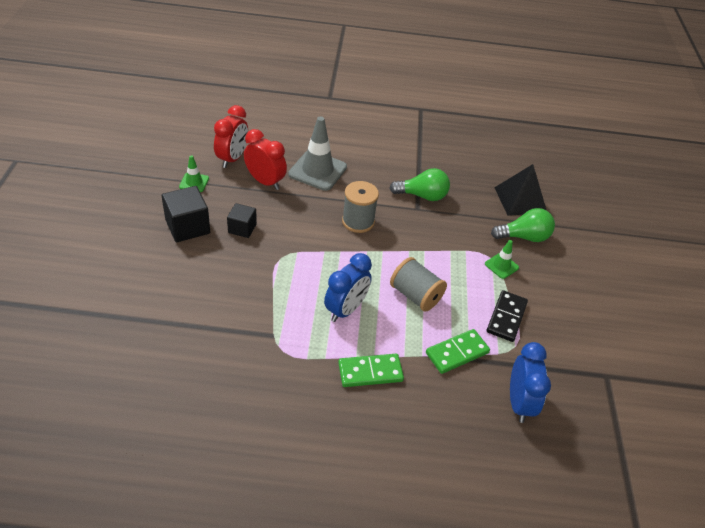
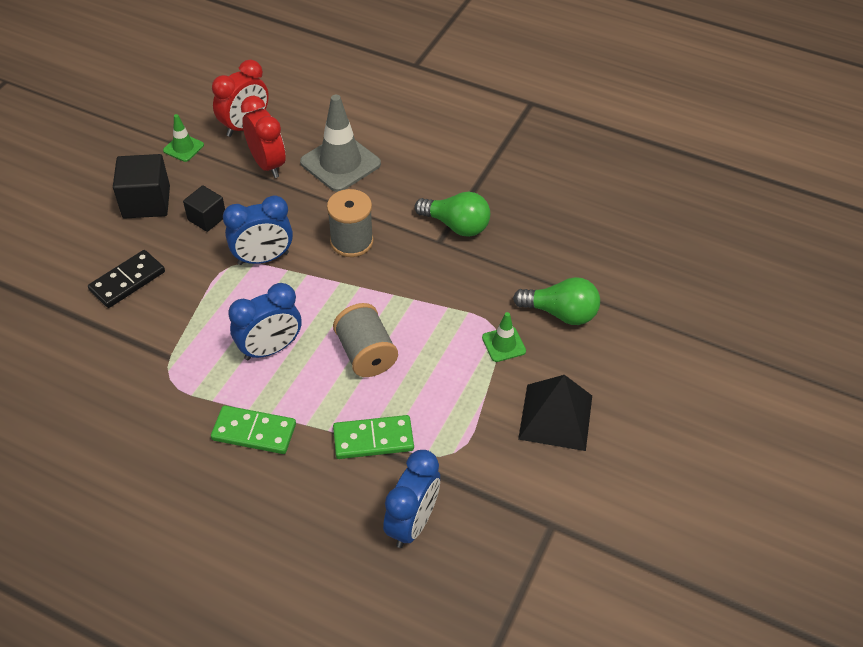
camera: 25 degrees right, 5 degrees up
black domino [487,290,528,342] -> black domino moved to [88,250,165,308]
black pyramid [494,164,546,216] -> black pyramid moved to [518,375,592,451]
none -> blue clock [223,195,293,265]

